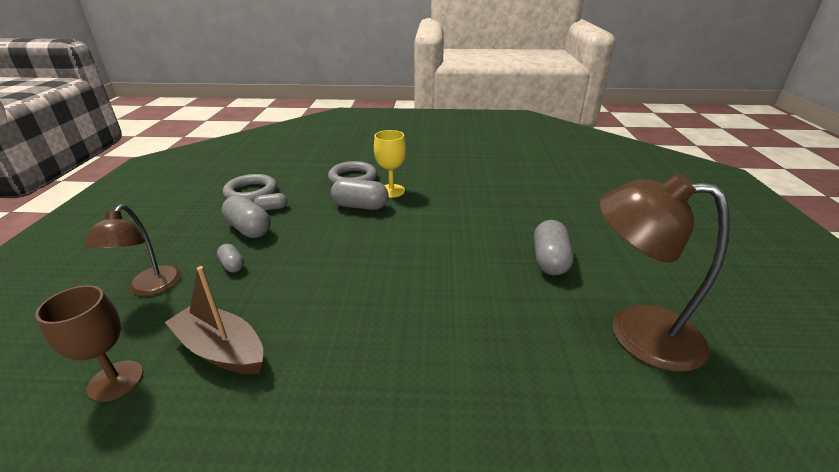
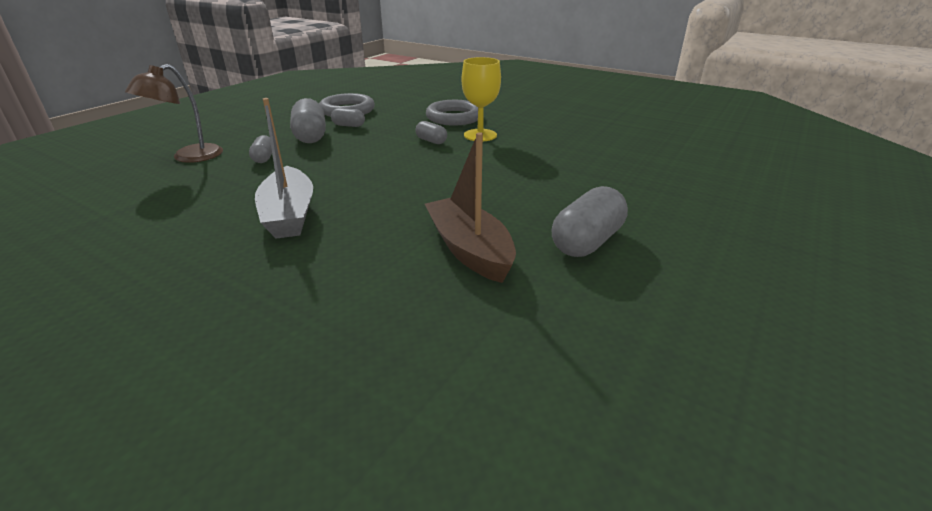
camera: 30 degrees right, 0 degrees up
brown goblet [35,285,144,402] -> none
brown boat [165,266,263,374] -> brown boat moved to [425,132,516,283]
grey capsule [331,178,389,210] -> grey capsule [415,121,447,144], size x0.55
brown lamp [599,173,730,372] -> none
none -> grey boat [255,98,313,239]

